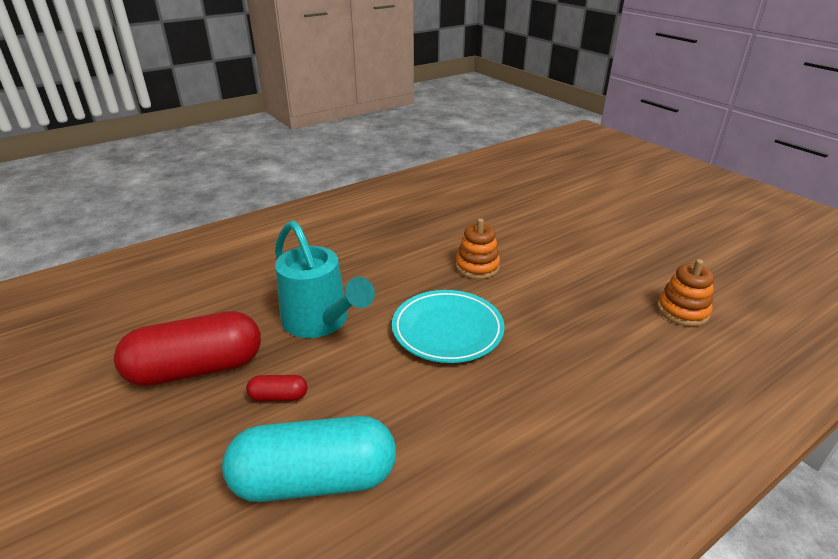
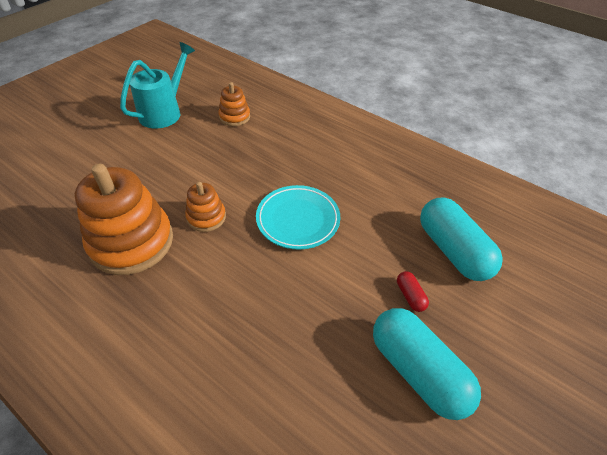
camera: 110 degrees left, 15 degrees up
red capsule [114,311,261,386] -> turquoise capsule [373,308,481,420]
turquoise watering can [275,220,375,338] -> turquoise watering can moved to [120,42,195,129]
none -> orange stacking toy [75,164,173,275]

